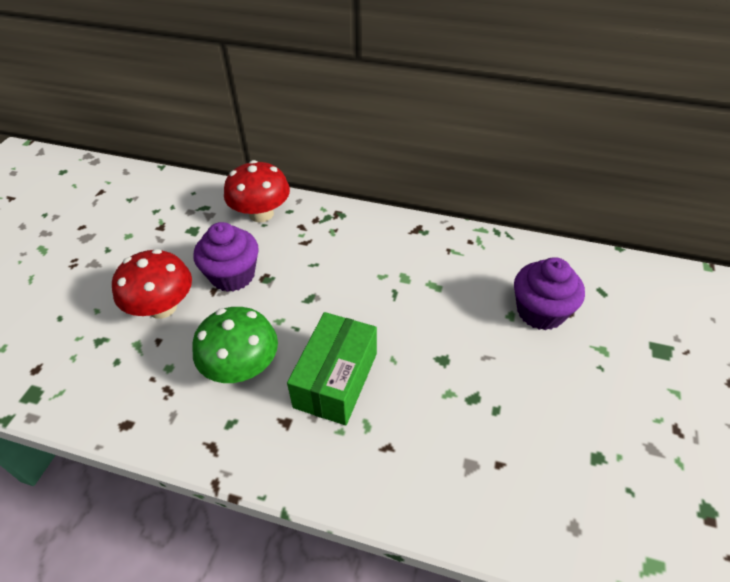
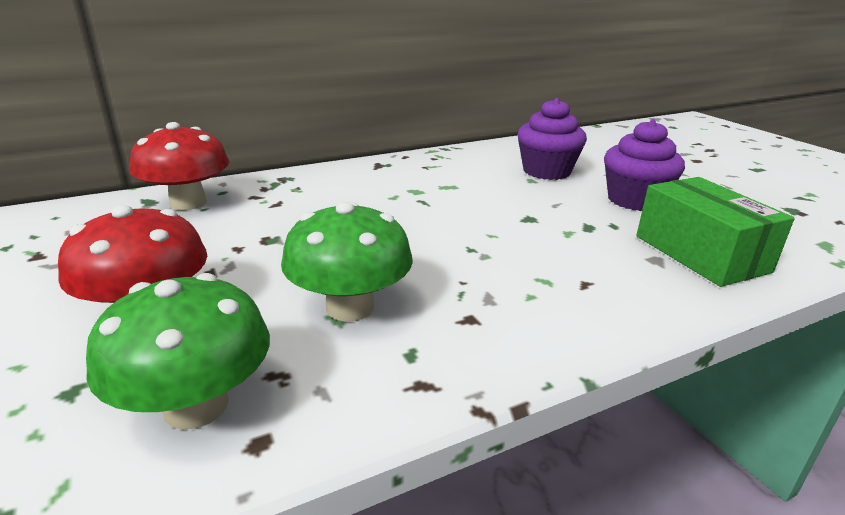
camera: 45 degrees left, 20 degrees down
purple cupcake [194,222,259,292] -> purple cupcake moved to [604,119,685,211]
green box [287,312,377,425] -> green box moved to [636,177,795,287]
none -> green mushroom [86,273,270,430]

